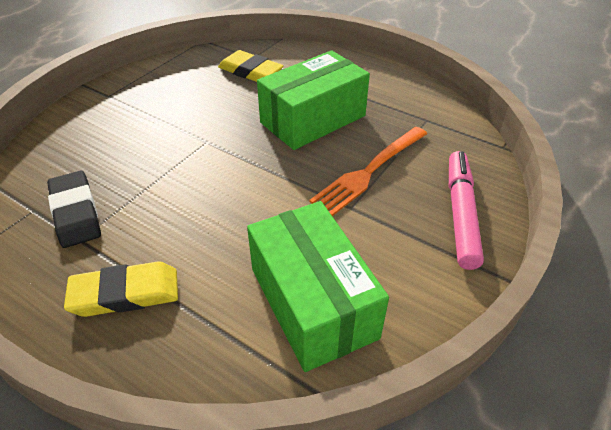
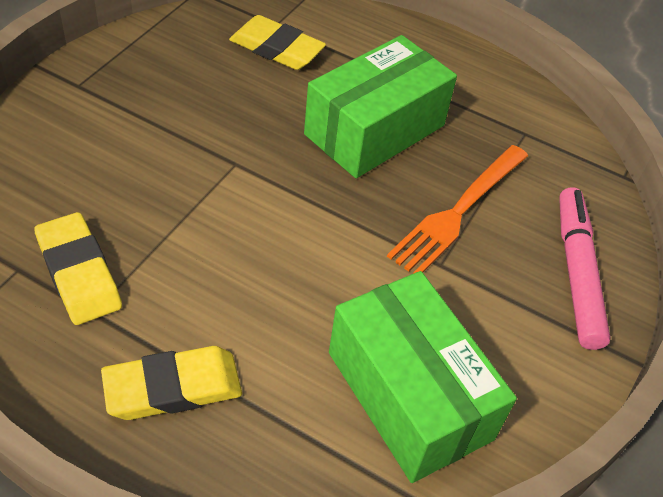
camera: 10 degrees left, 5 degrees up
black eraser [47,171,101,248] -> yellow eraser [34,212,122,325]

